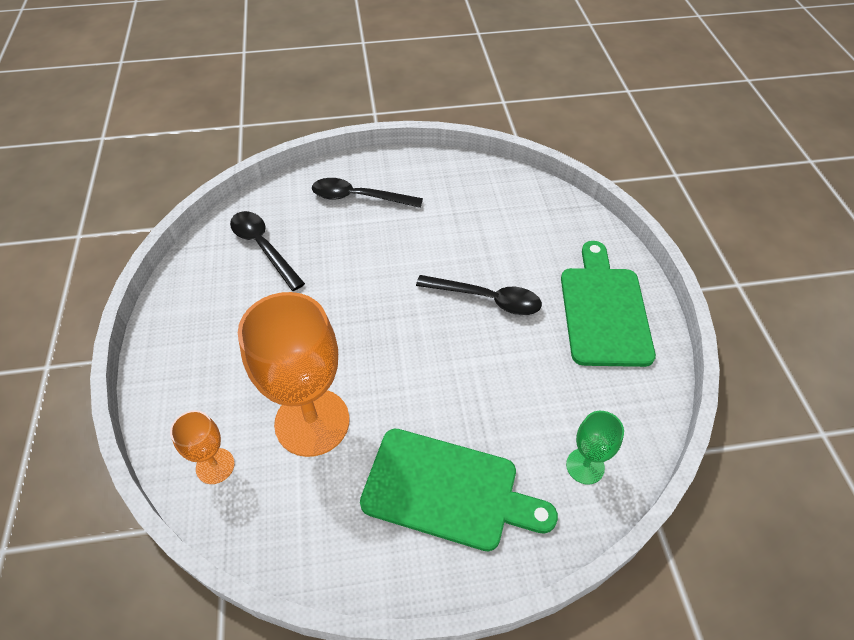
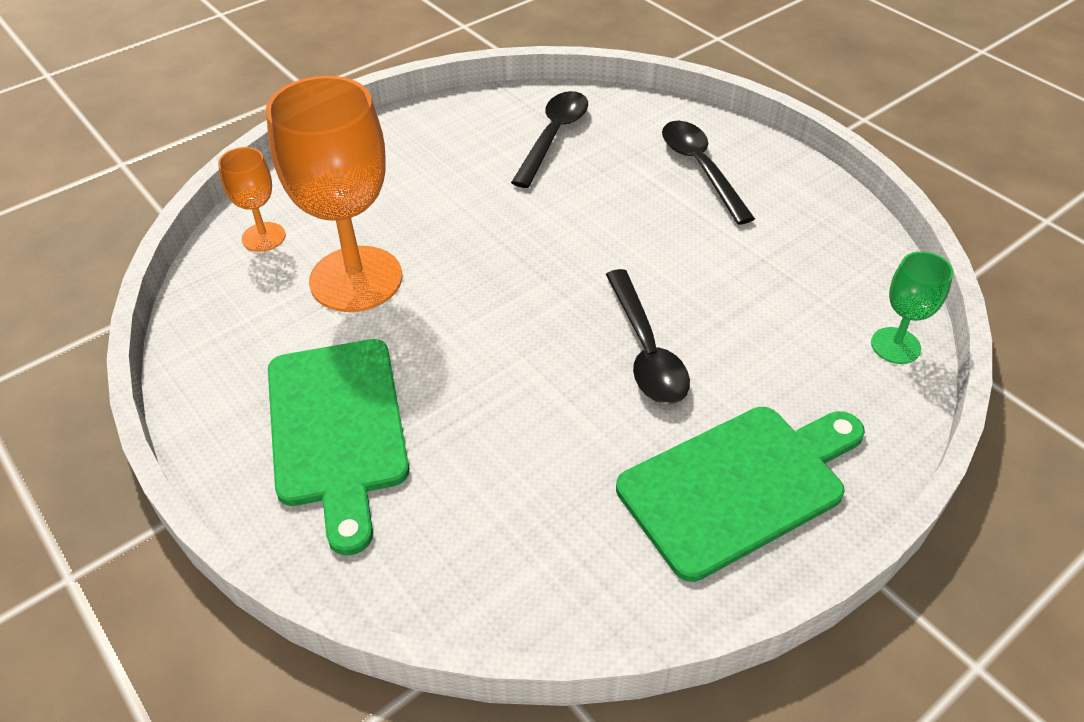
camera: 60 degrees right, 5 degrees down
green goblet [566,411,624,485] -> green goblet moved to [871,251,954,364]

